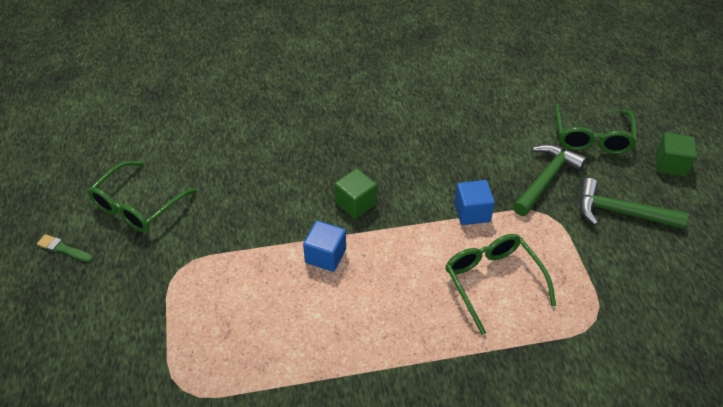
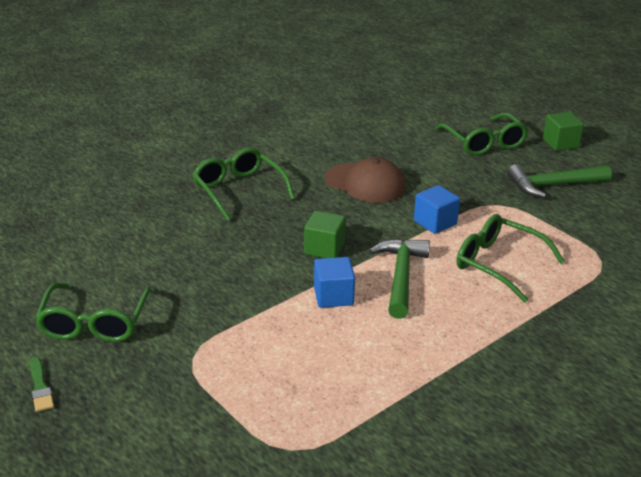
camera: 30 degrees left, 15 degrees down
green brush [37,234,93,262] -> green brush turned 105 degrees counterclockwise [30,357,54,412]
green hammer [513,144,587,216] -> green hammer moved to [369,238,430,319]
none -> green glasses [193,148,295,221]
none -> brown cap [325,157,405,203]

